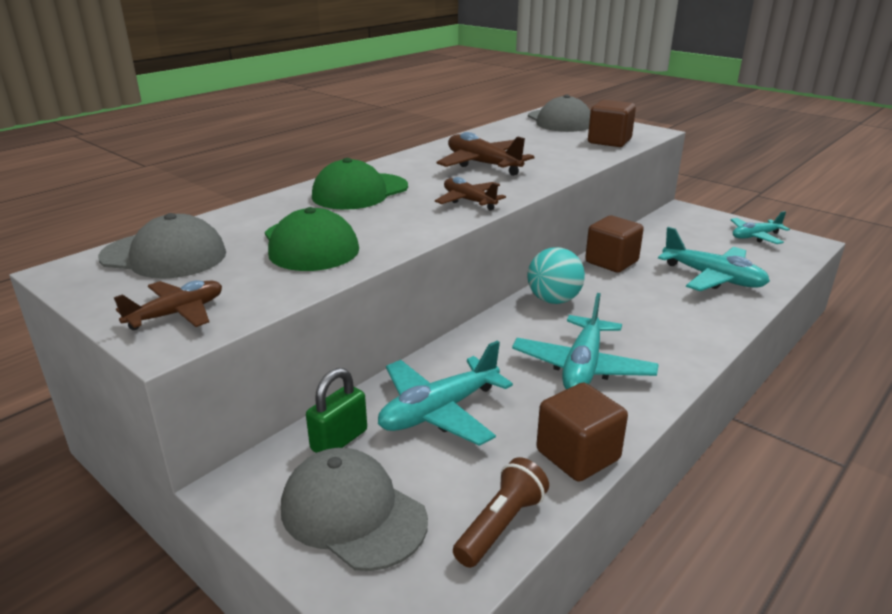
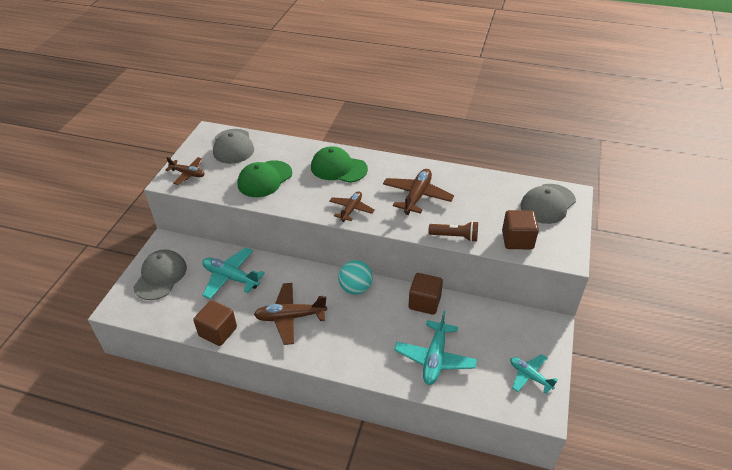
camera: 65 degrees right, 15 degrees up
green padlock [306,368,367,453] -> none
brown flashlight [453,457,549,568] -> brown flashlight moved to [429,221,478,242]
turquoise plane [512,293,659,389] -> brown plane [254,283,327,345]

